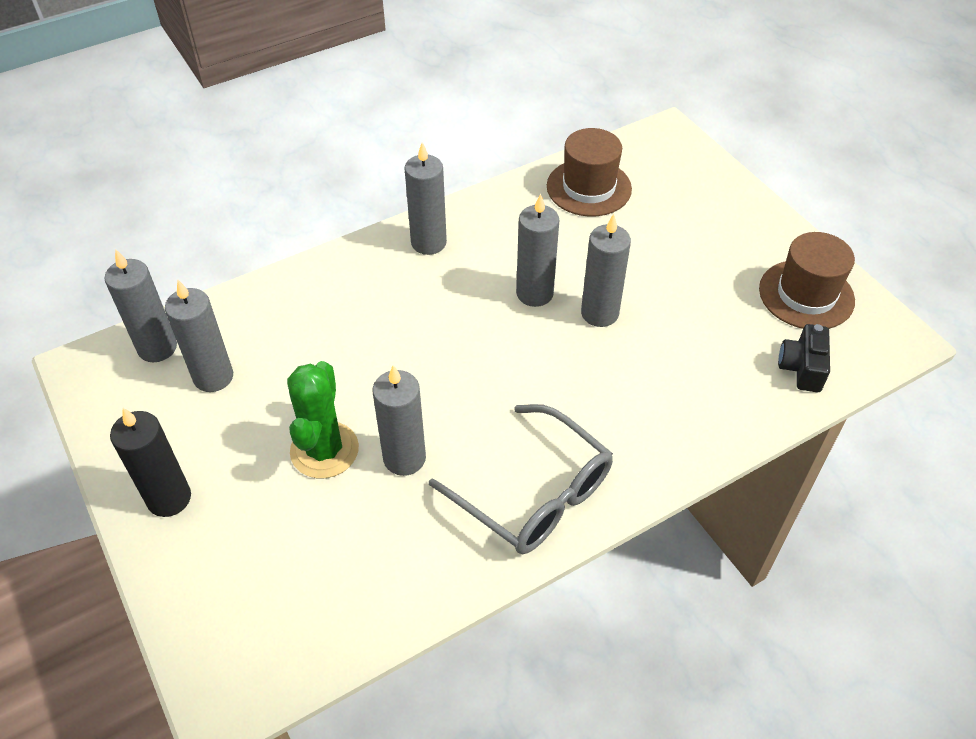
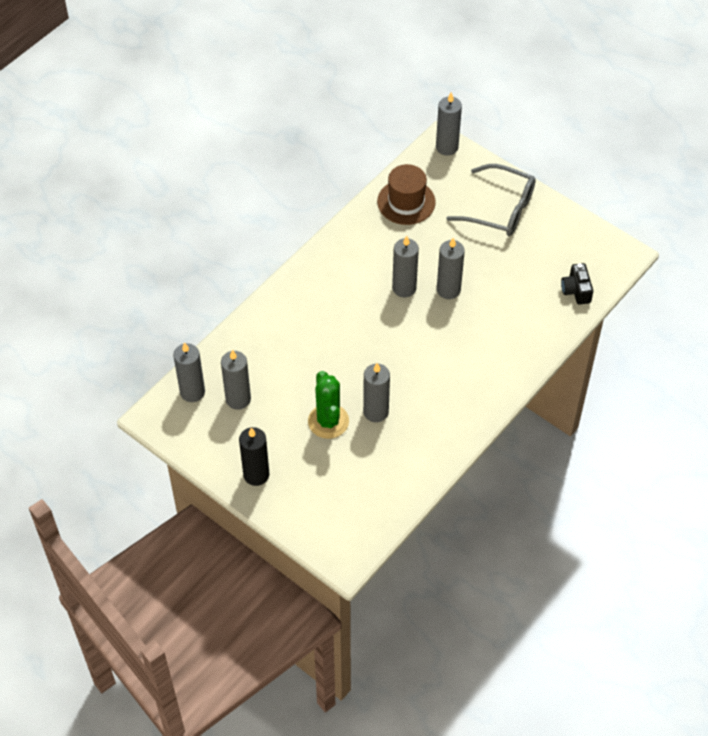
camera: 20 degrees left, 5 degrees up
grey candle [404,142,447,255] -> grey candle moved to [436,92,462,156]
grey glasses [429,404,613,554] -> grey glasses moved to [447,164,536,236]
brown hat [759,232,855,329] -> none

